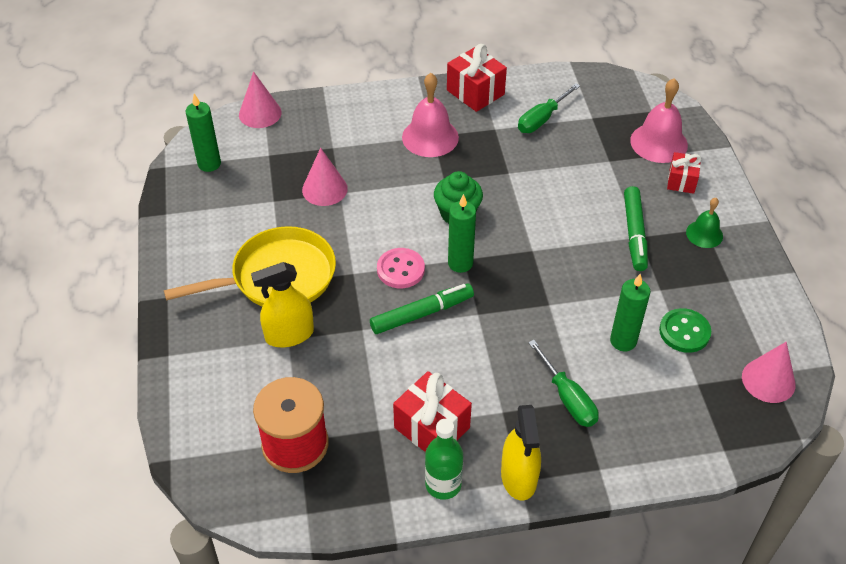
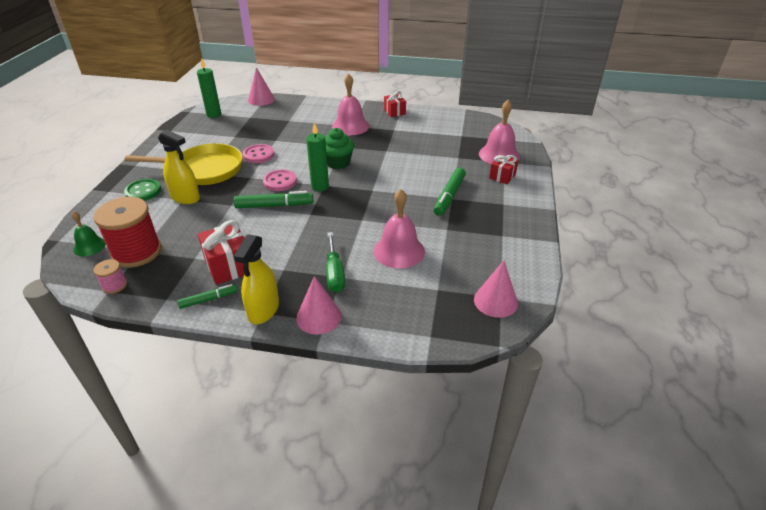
camera: 20 degrees right, 10 degrees down
yellow spray bottle [251,262,314,347] -> yellow spray bottle turned 150 degrees counterclockwise [158,130,200,204]
pink cone [302,148,348,206] -> pink cone moved to [296,276,342,335]
green bottle [425,419,463,500] -> green marker [177,284,238,309]
red gift [447,44,507,112] -> red gift [384,91,406,117], size x0.63
green screwdriver [518,84,580,133] -> none
green candle [610,274,651,351] -> pink bell [374,189,425,269]
green button [659,308,711,353] -> green button moved to [124,179,161,201]
green bell [686,198,723,248] -> green bell moved to [71,211,106,256]
none -> pink spool [93,259,127,294]
none -> pink button [243,144,274,163]

